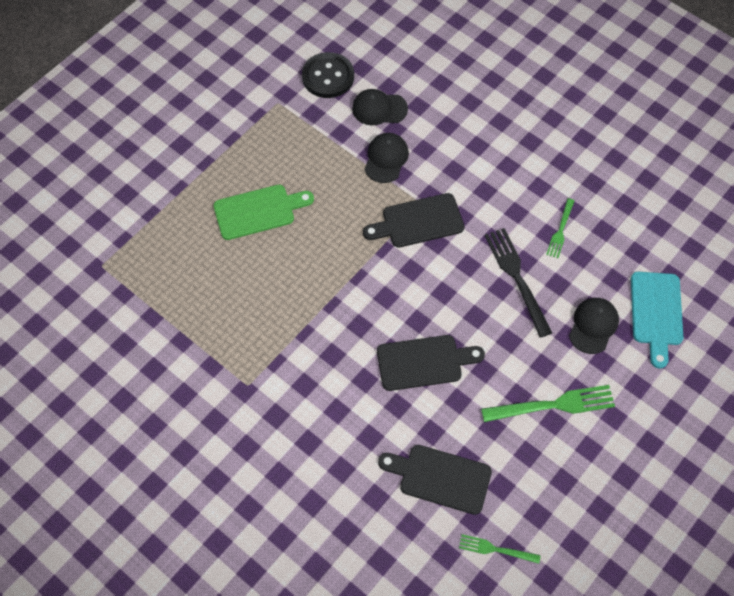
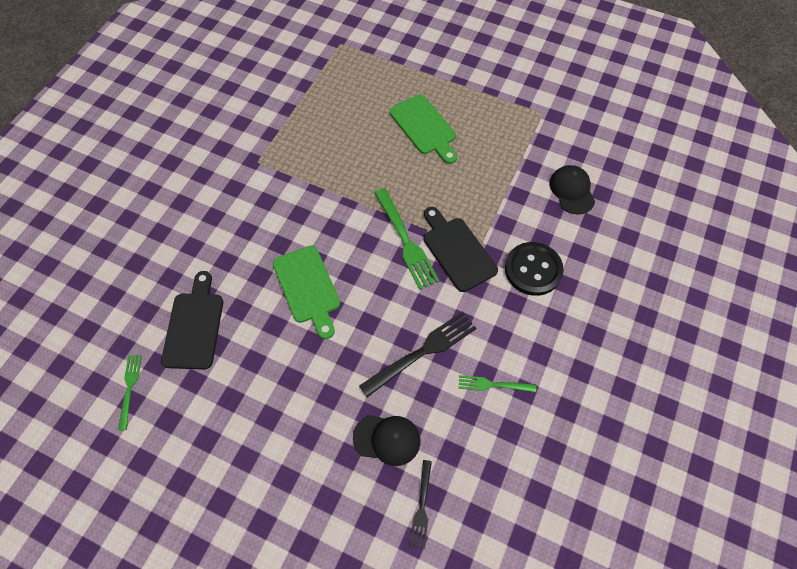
camera: 75 degrees right, 0 degrees up
black button [302,52,354,98] -> black button moved to [505,242,564,296]
black cap [365,133,409,183] -> none
black cutting board [377,335,485,391] -> green cutting board [273,245,340,339]
green fork [481,385,615,422] -> green fork moved to [374,188,440,290]
turquoise cutting board [631,272,683,368] -> black fork [410,460,432,549]

